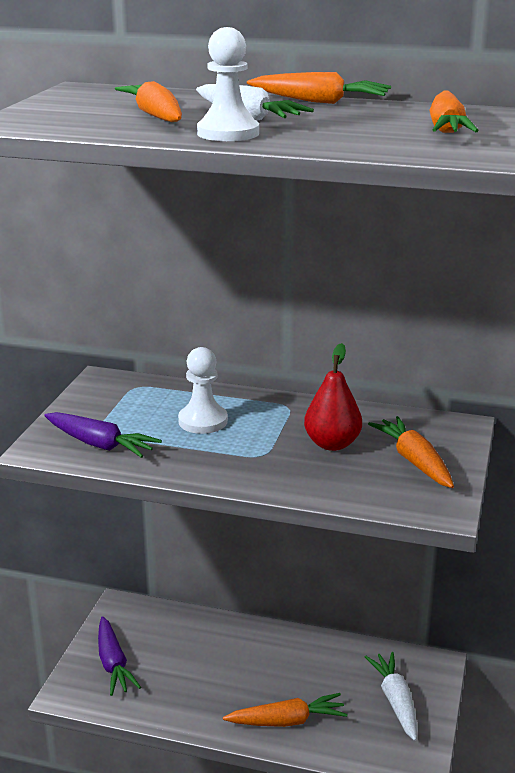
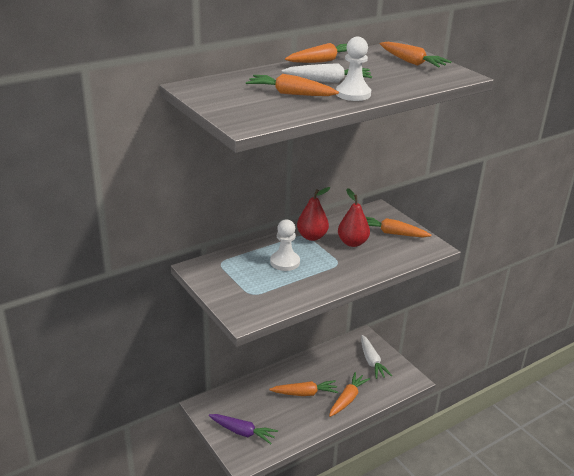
camera: 50 degrees left, 5 degrees up
purple carrot [45,412,162,458] -> none
white carrot [365,652,417,741] -> white carrot turned 135 degrees counterclockwise [361,335,392,379]
none -> orange carrot [269,380,339,396]
none -> red pear [297,187,330,241]

